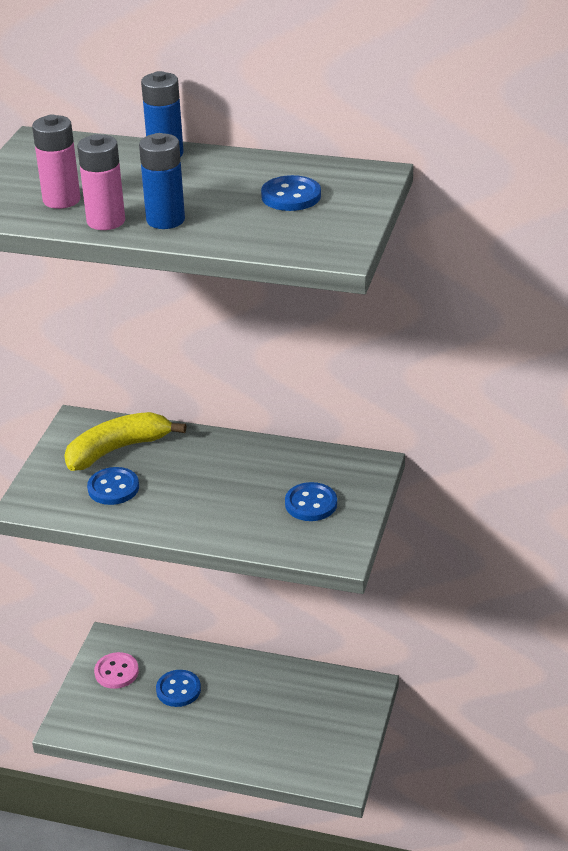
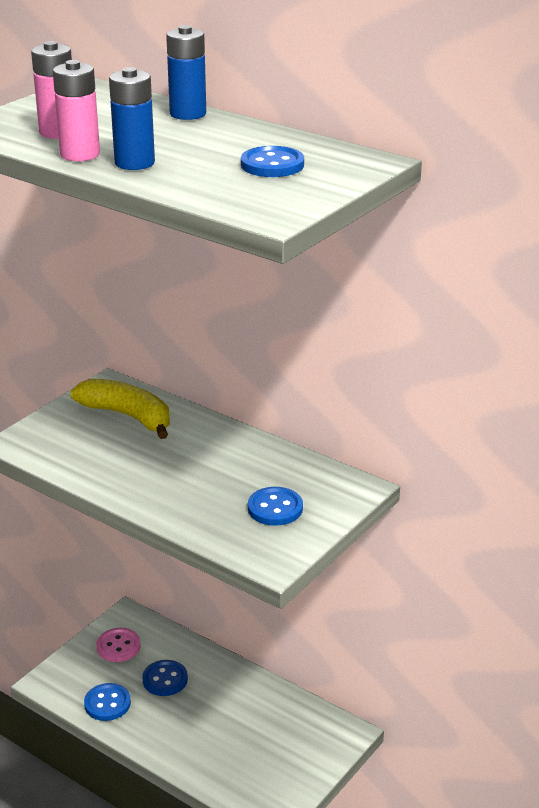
camera: 20 degrees right, 5 degrees down
yellow banana [64,412,186,471] -> yellow banana turned 45 degrees clockwise [70,378,170,439]
blue button [87,467,139,505] -> blue button moved to [84,683,131,721]

